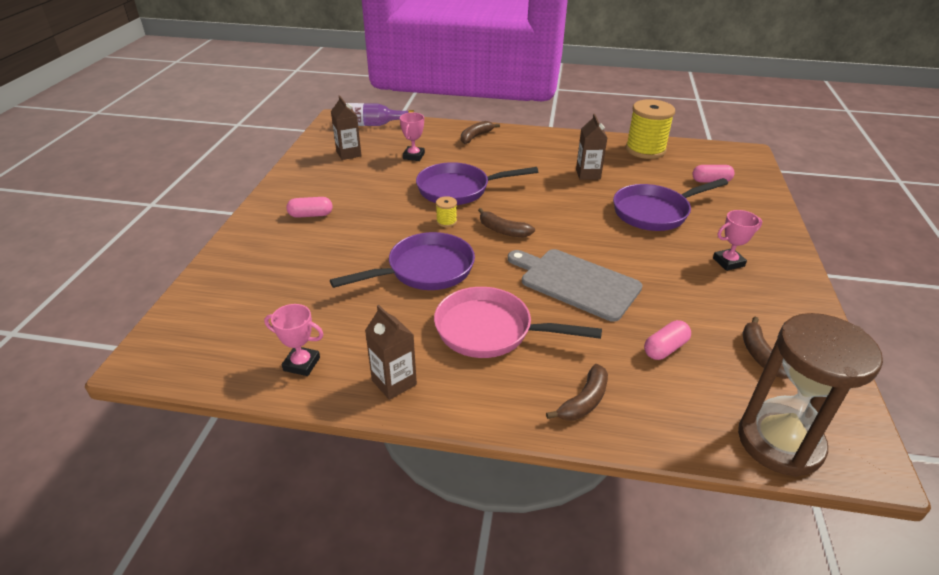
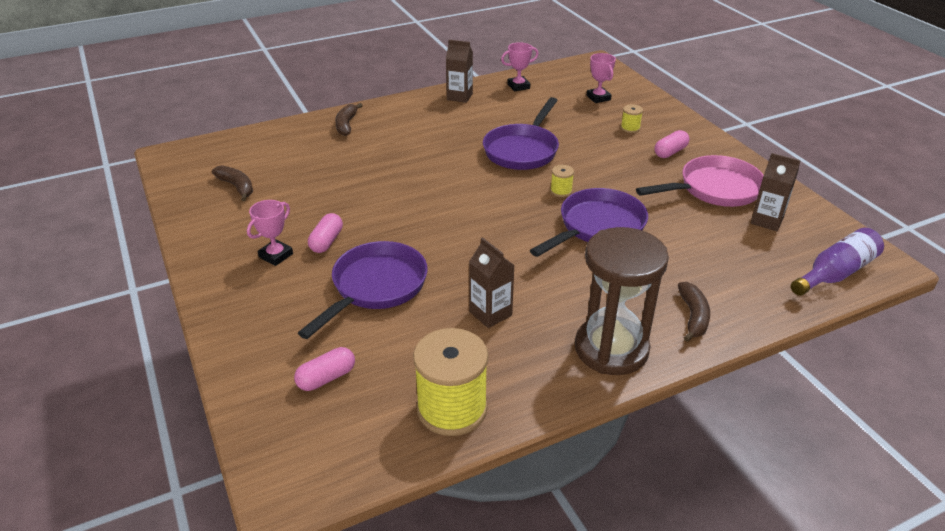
camera: 145 degrees right, 0 degrees up
pink trophy [400,113,425,161] -> pink trophy moved to [587,53,616,103]
pink pan [434,287,602,358] -> pink pan moved to [636,155,764,207]
brown banana [478,208,535,238] -> none
grey cutting board [508,249,643,322] -> none
pink capsule [644,320,691,360] -> pink capsule moved to [308,213,343,253]
brown hourglass [738,313,883,477] -> brown hourglass moved to [575,227,669,375]
none -> yellow spool [621,104,643,133]

